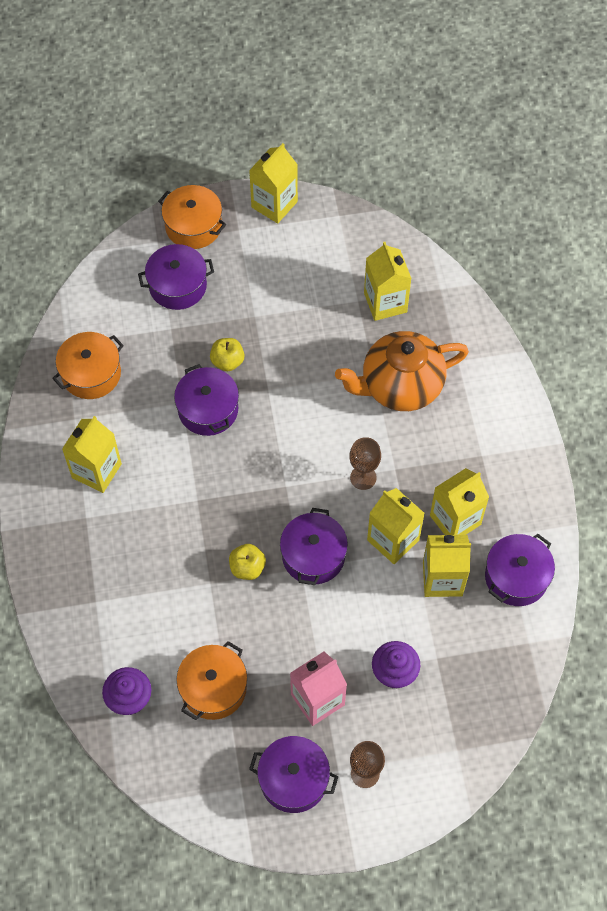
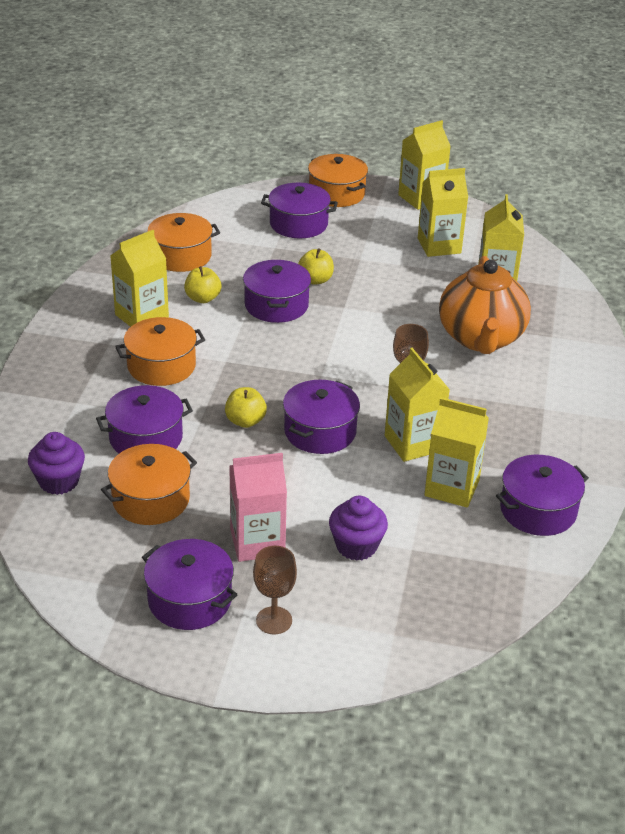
camera: 20 degrees right, 25 degrees down
orange teapot [335,331,469,411] -> orange teapot turned 90 degrees counterclockwise [439,256,531,354]
yellow carton [430,468,489,535] -> yellow carton moved to [418,168,468,257]
none -> purple pot [96,385,193,453]
none -> orange pot [115,317,205,386]
none -> yellow apple [184,266,221,303]

